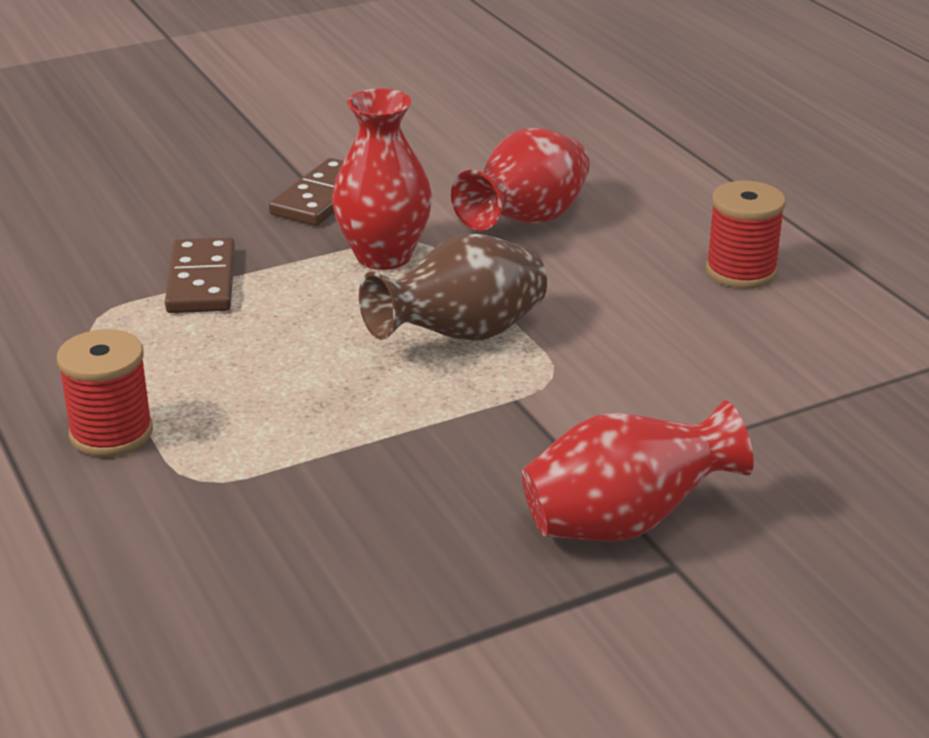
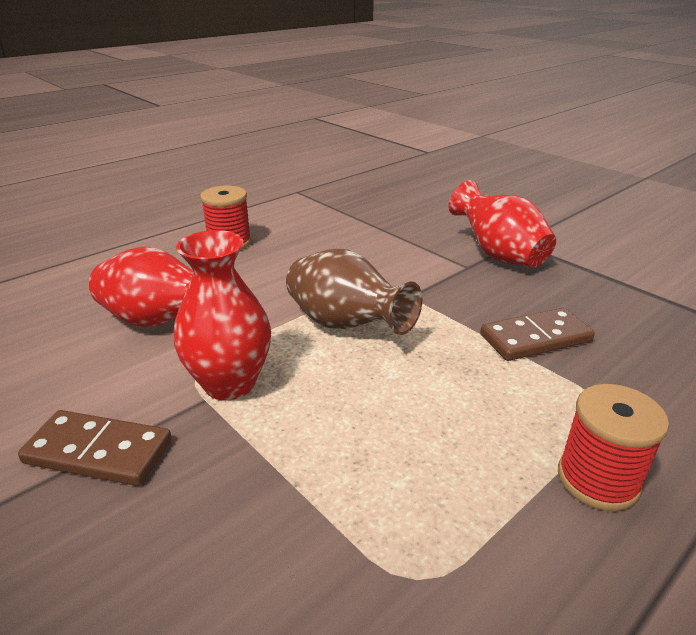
camera: 105 degrees left, 0 degrees up
brown domino [165,237,235,313] -> brown domino moved to [480,308,595,361]

